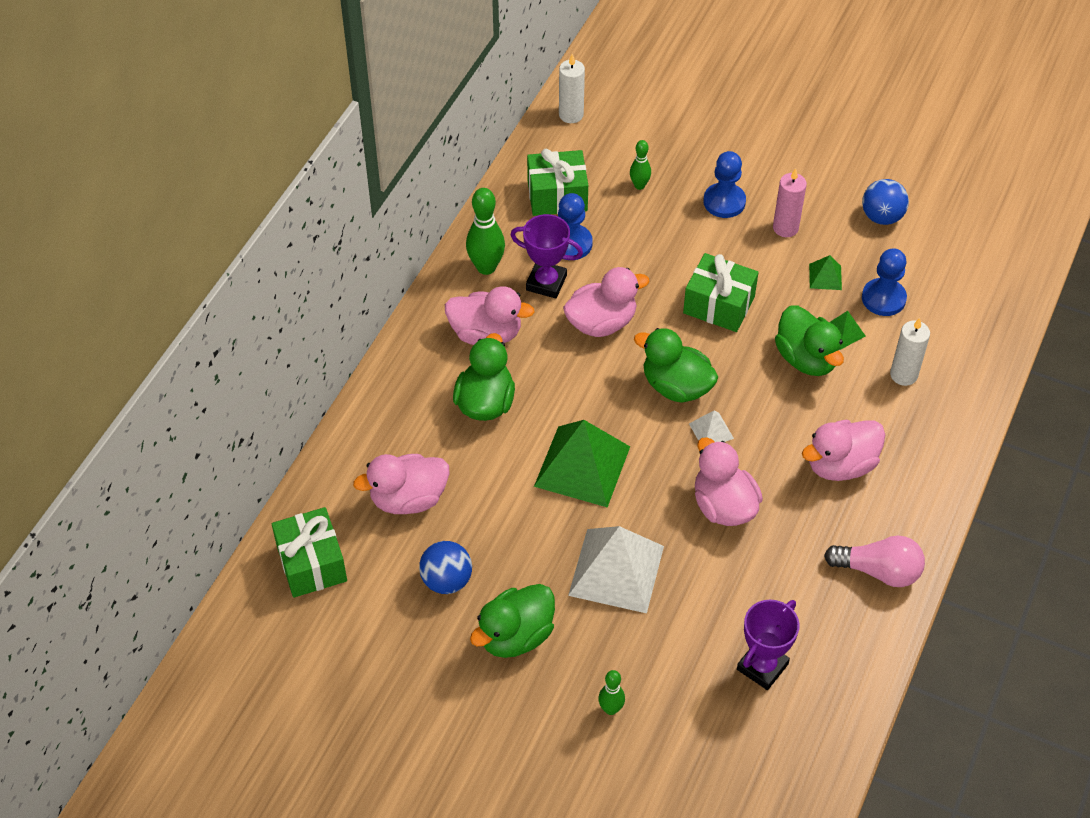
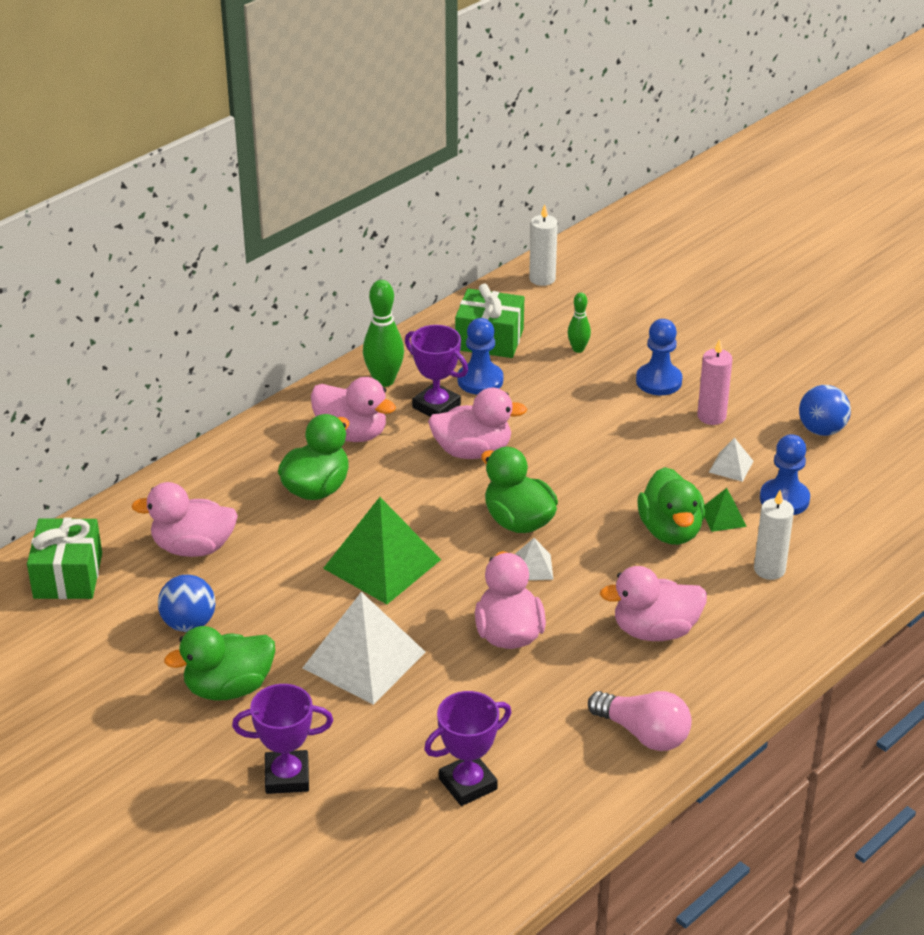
camera: 20 degrees right, 15 degrees down
green bowling pin [598,670,625,715] -> purple trophy [232,684,333,794]
green gift [683,253,759,332] -> none
green pyramid [809,255,842,290] -> white pyramid [709,437,753,482]

